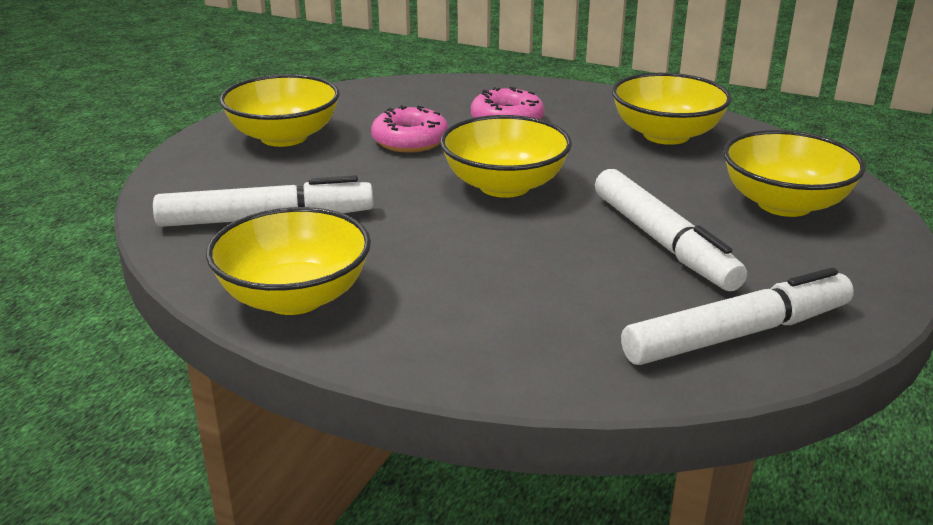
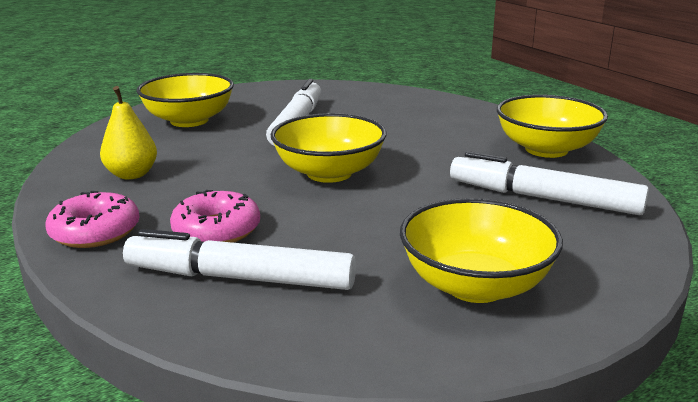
camera: 145 degrees left, 5 degrees down
pink donut [371,106,449,153] -> pink donut moved to [45,191,140,248]
yellow bowl [612,73,732,145] -> yellow pear [100,86,157,179]
white marker [621,267,854,365] -> white marker moved to [123,229,356,290]

